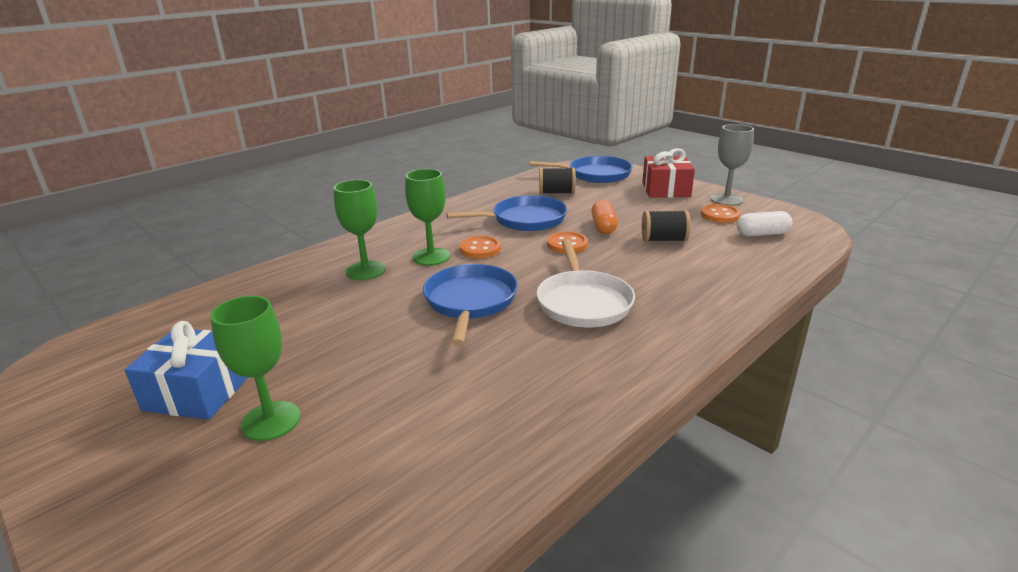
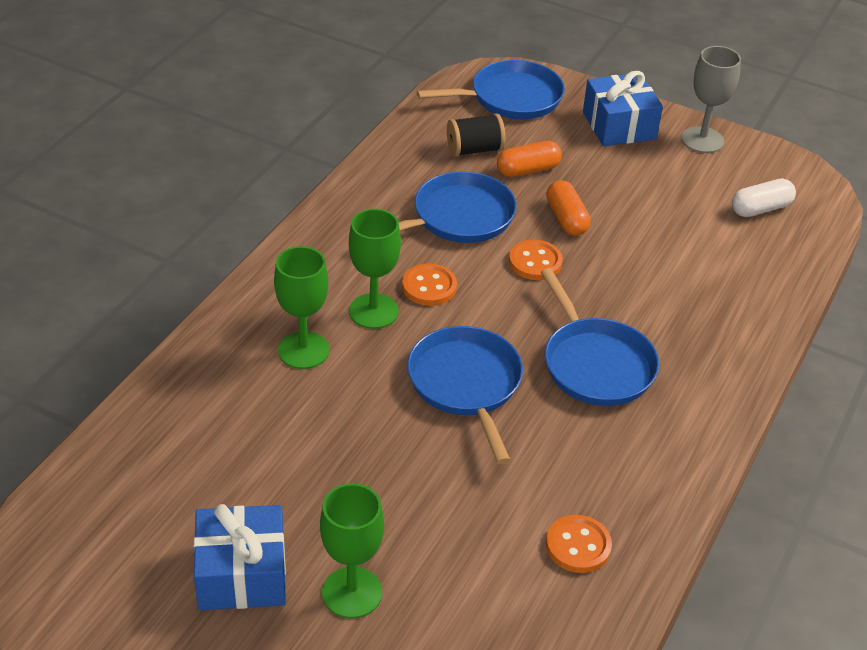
camera: 20 degrees left, 15 degrees up
white pan [537,239,635,328] -> blue pan [540,268,659,406]
red gift [642,148,695,198] -> blue gift [583,71,663,146]
black spool [642,210,691,242] -> none
orange button [701,204,741,223] -> orange button moved to [546,515,612,573]
none -> orange capsule [497,141,562,177]

